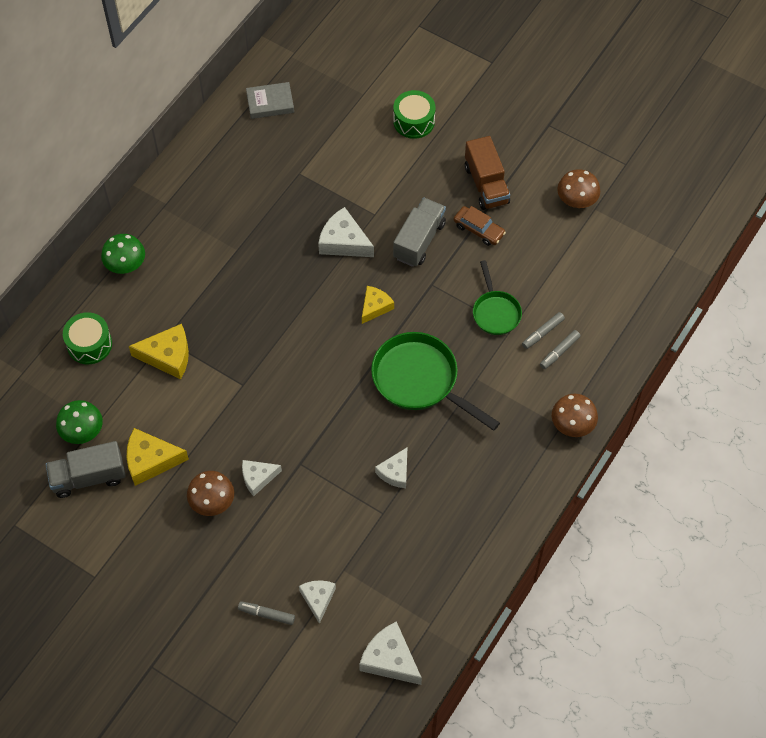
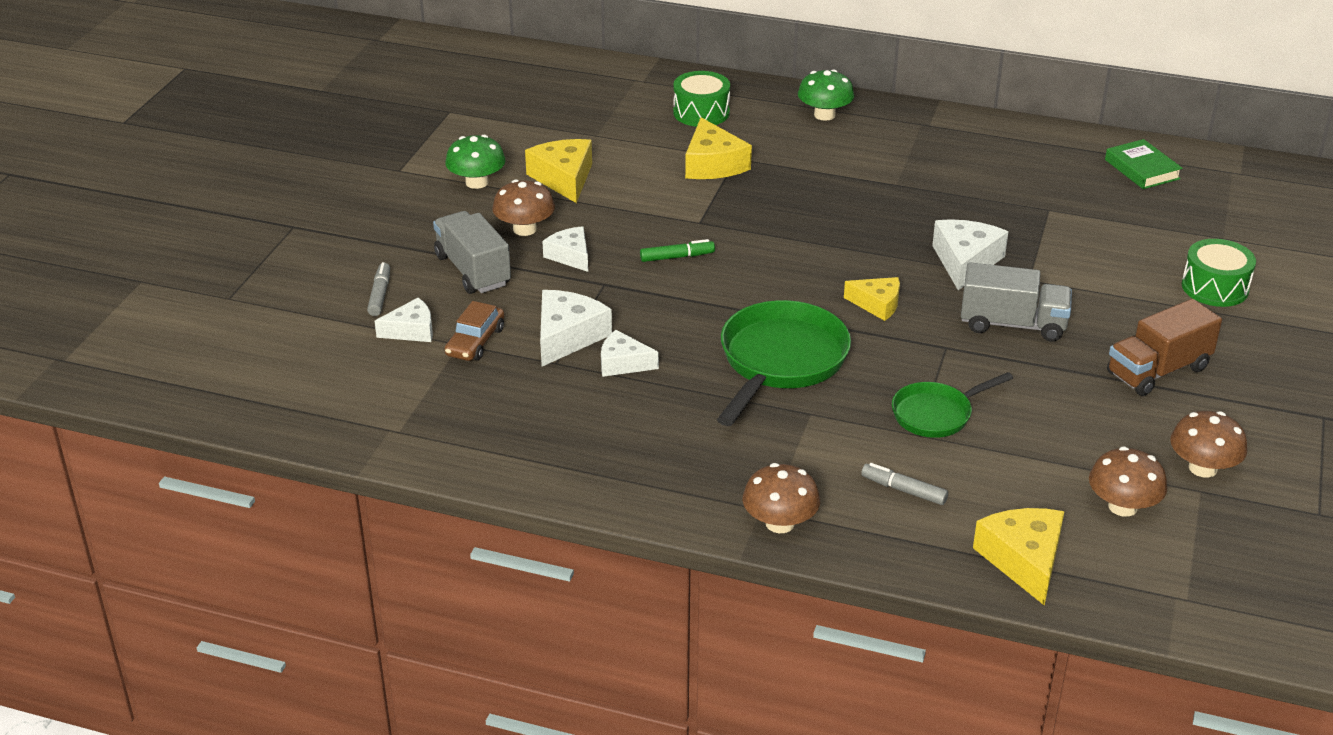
camera: 75 degrees right, 25 degrees down
grey truck [46,441,126,498] -> grey truck moved to [433,211,511,294]
green mushroom [56,400,103,444] -> green mushroom moved to [445,135,505,189]
grey book [246,82,294,119] -> green book [1105,139,1183,189]
white cheese [359,621,422,685] -> white cheese moved to [540,290,612,366]
brown car [454,206,506,246] -> brown car moved to [445,301,504,361]
grey marker [522,312,565,349] -> none
none -> green marker [640,239,715,262]
none -> yellow cheese [973,508,1065,606]
none -> brown mushroom [1089,447,1167,517]

